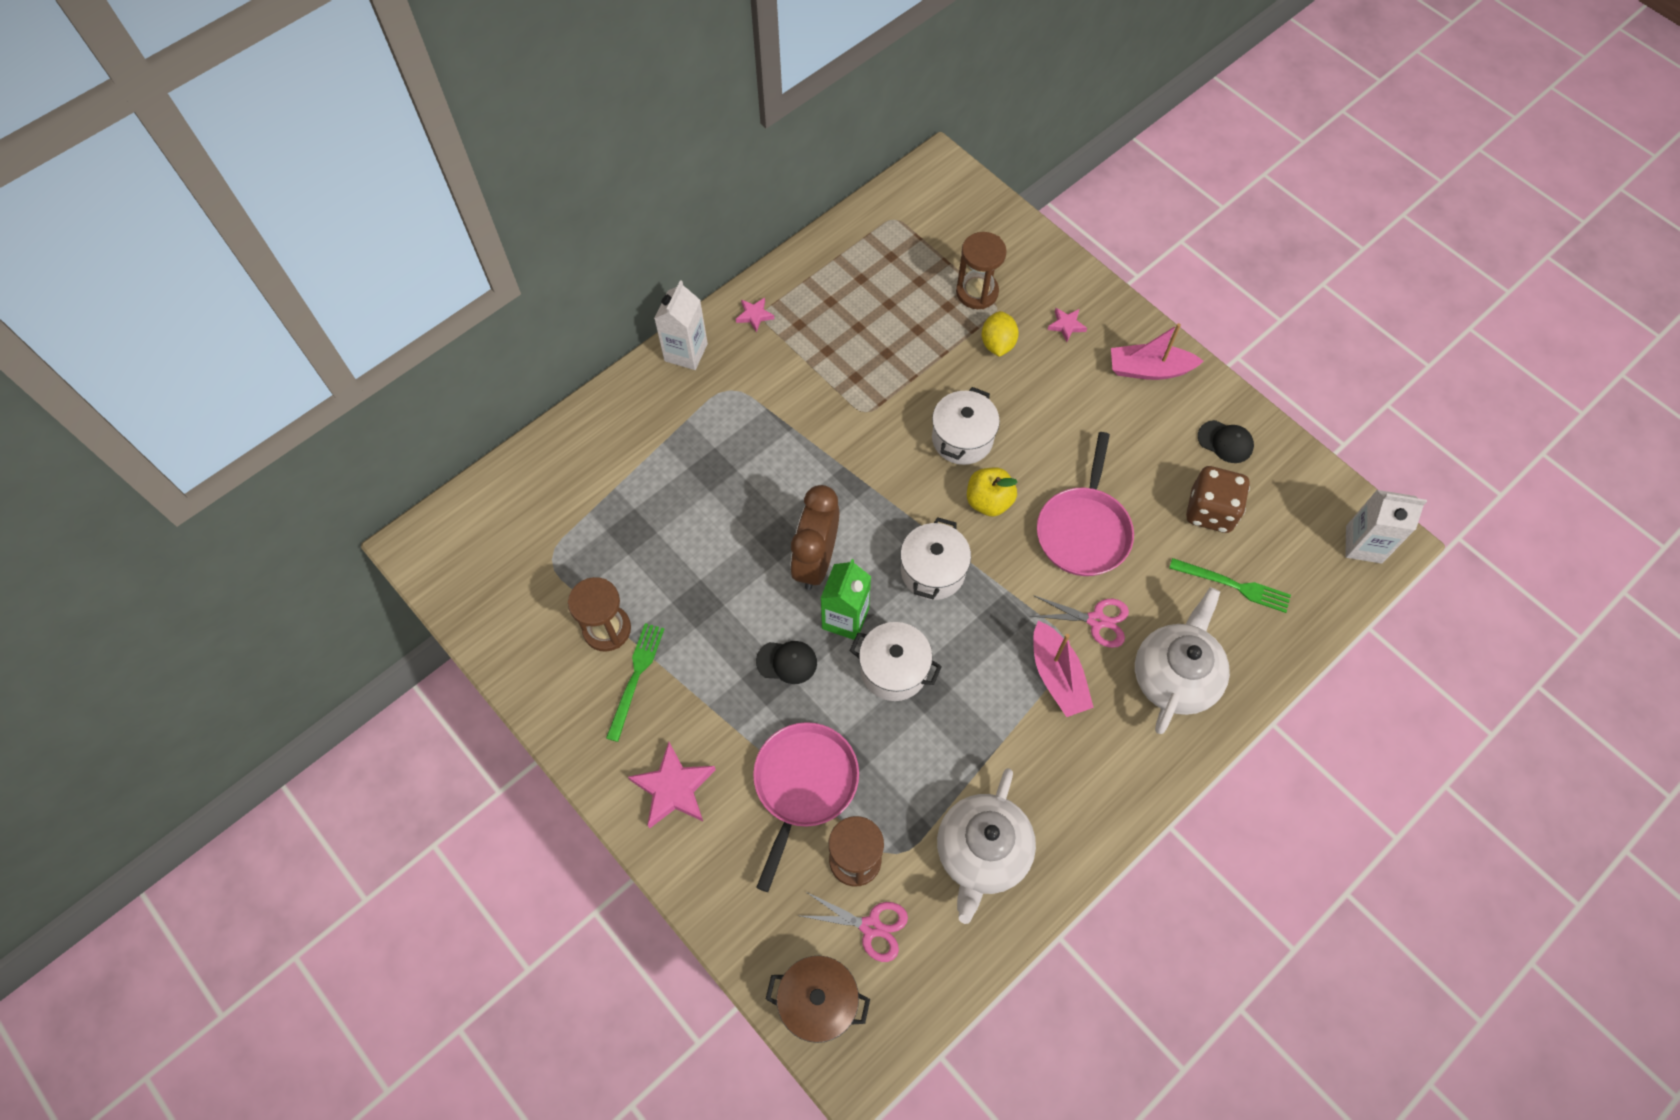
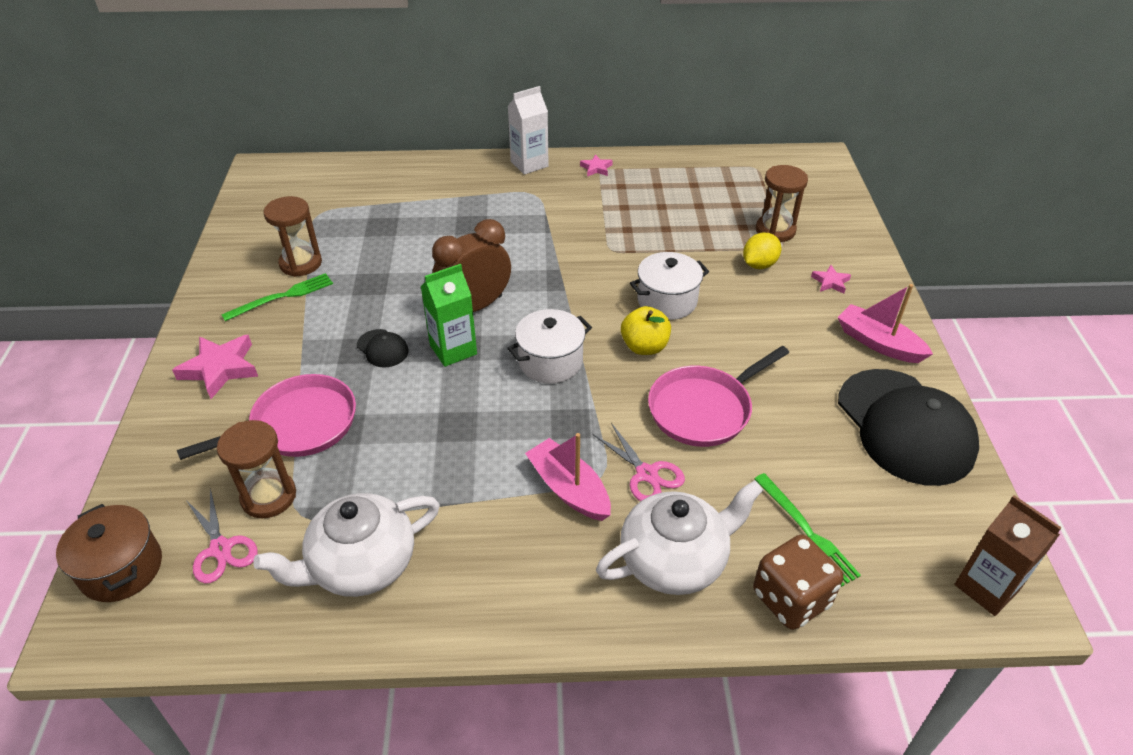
camera: 40 degrees right, 20 degrees down
white pot [849,622,942,701] -> none
pink boat [1033,621,1094,717] -> pink boat turned 120 degrees clockwise [525,433,611,521]
brown dice [1186,466,1250,533] -> brown dice moved to [753,534,843,630]
black cap [1198,420,1254,463] -> black cap [838,369,979,486], size x2.41
white carton [1345,490,1427,564] -> brown carton [954,495,1062,616]

